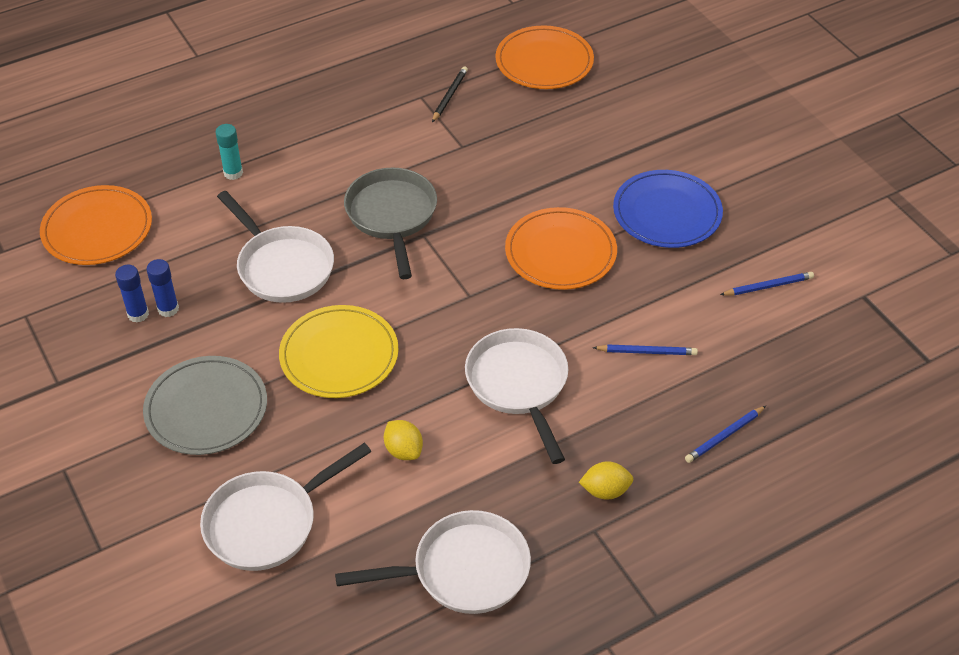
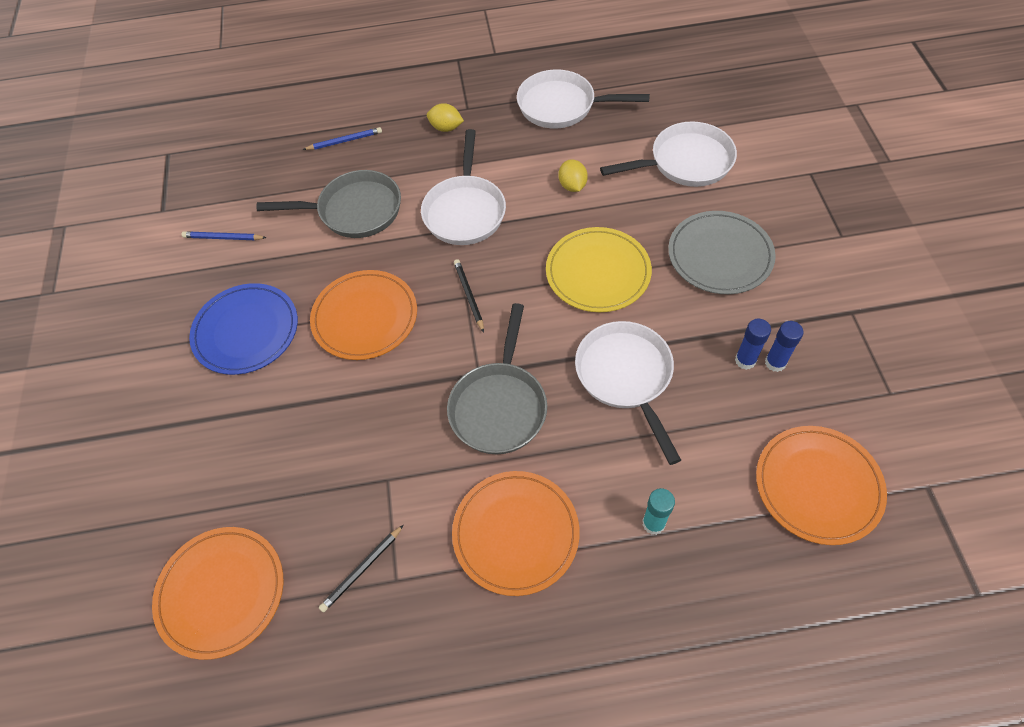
camera: 155 degrees left, 10 degrees up
blue pencil [593,344,698,355] -> grey pan [256,170,401,238]
none -> orange plate [452,471,580,596]
none -> black pencil [454,259,484,332]

